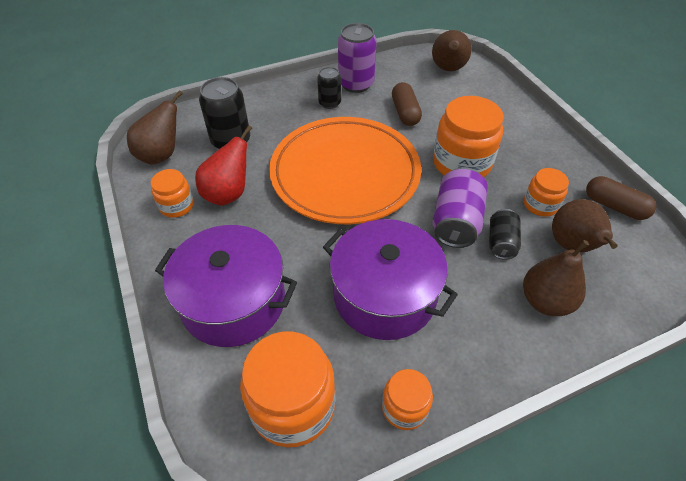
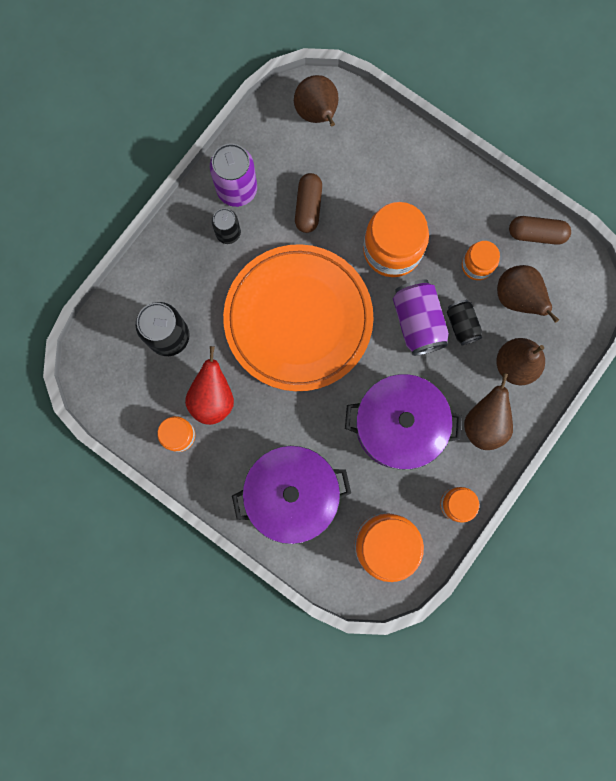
camera: 30 degrees left, 30 degrees up
brown pear [127,90,183,164] -> brown pear moved to [464,373,513,450]
brown capsule [392,82,422,126] -> brown capsule turned 45 degrees clockwise [295,173,322,233]

